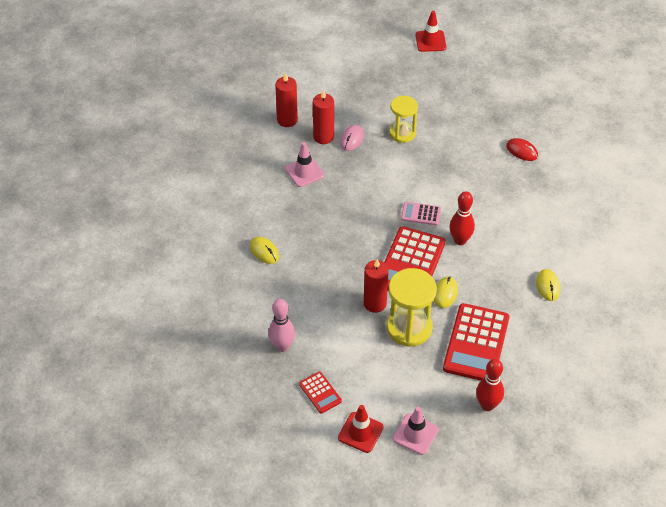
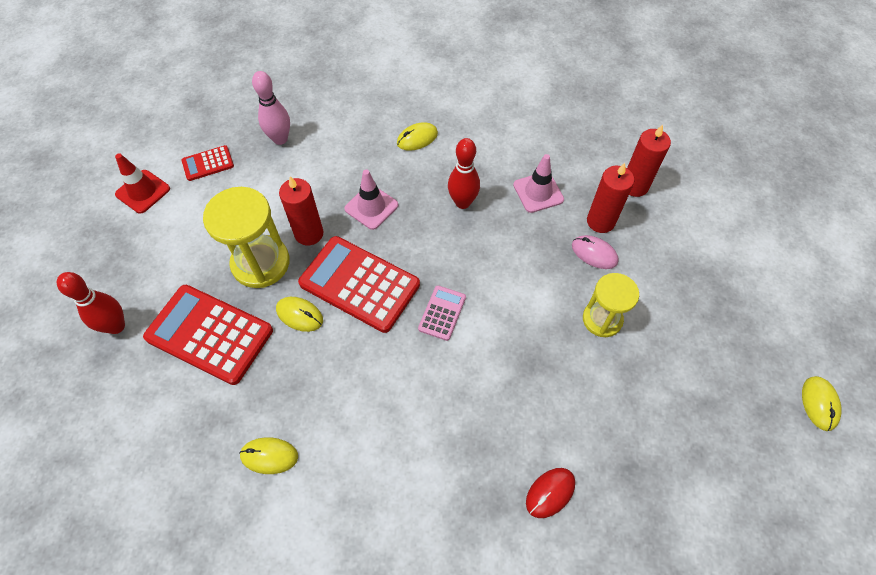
camera: 100 degrees right, 10 degrees up
pink traffic cone [393,407,439,455] -> pink traffic cone moved to [344,170,399,230]
red traffic cone [416,11,446,52] -> yellow mouse [802,376,842,431]
red bowling pin [450,191,475,245] -> red bowling pin moved to [448,138,480,209]

